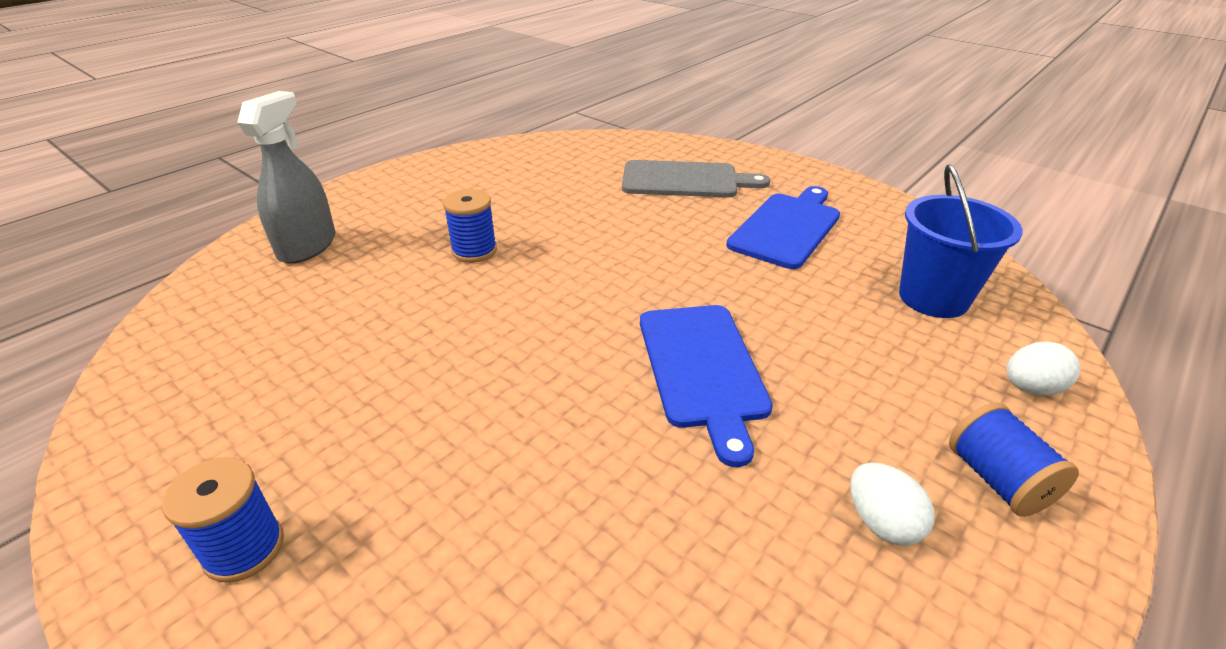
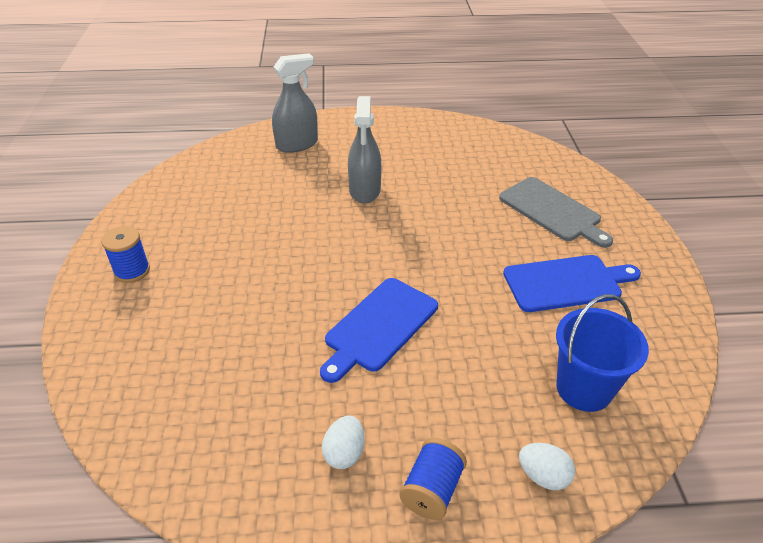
camera: 45 degrees right, 5 degrees up
blue spool [443,189,497,263] -> grey spray bottle [348,96,382,204]

